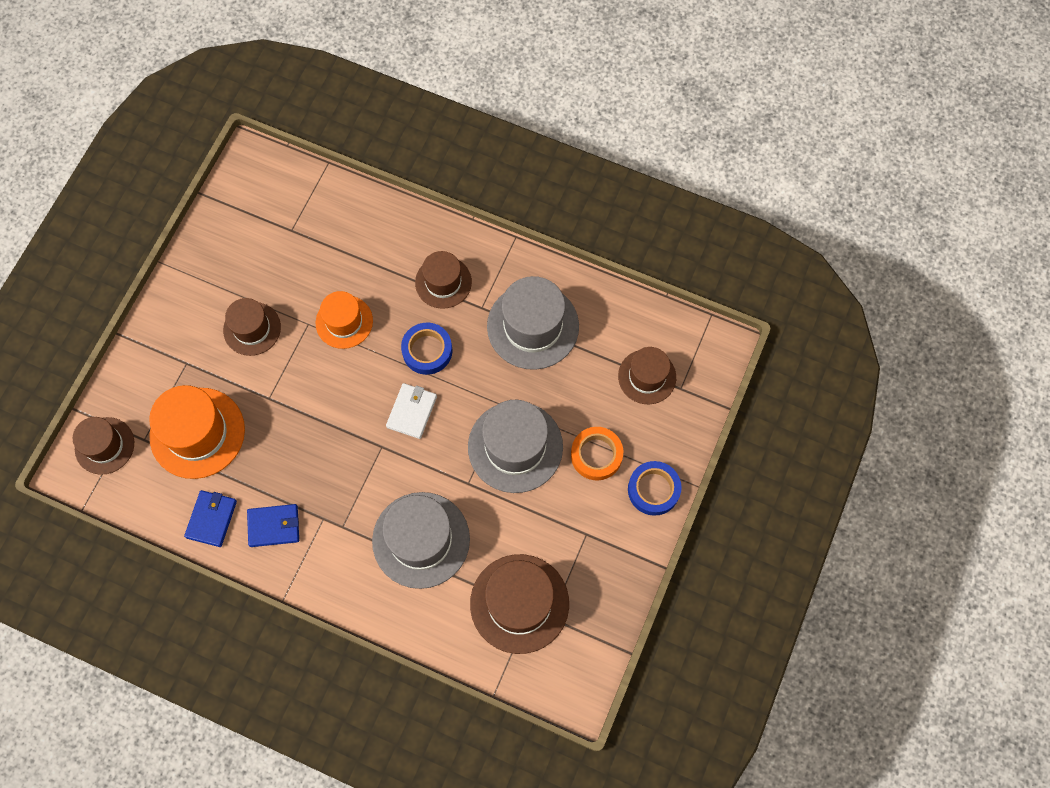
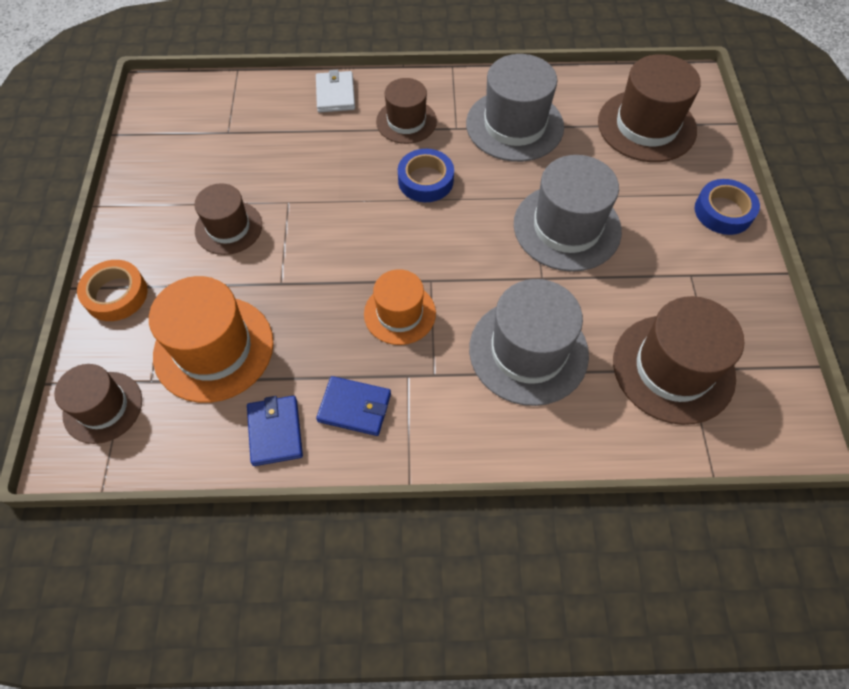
camera: 25 degrees left, 10 degrees down
blue wallet [247,504,299,547] -> blue wallet turned 45 degrees clockwise [316,376,391,436]
orange hat [316,291,373,349] -> orange hat moved to [364,269,436,345]
white wallet [386,383,437,439] -> white wallet moved to [316,70,355,112]
orange tape [571,427,623,481] -> orange tape moved to [77,260,147,321]
brown hat [618,347,676,404] -> brown hat [598,54,701,162], size x1.60

